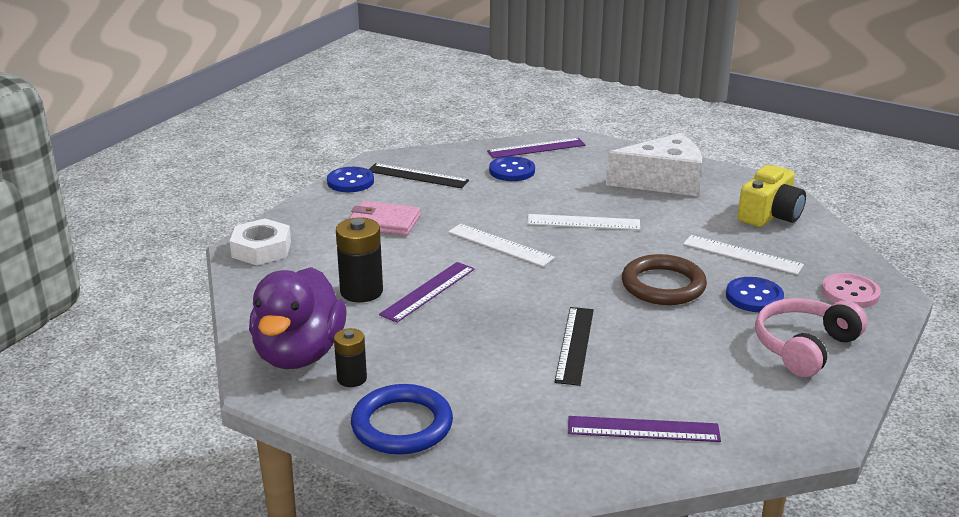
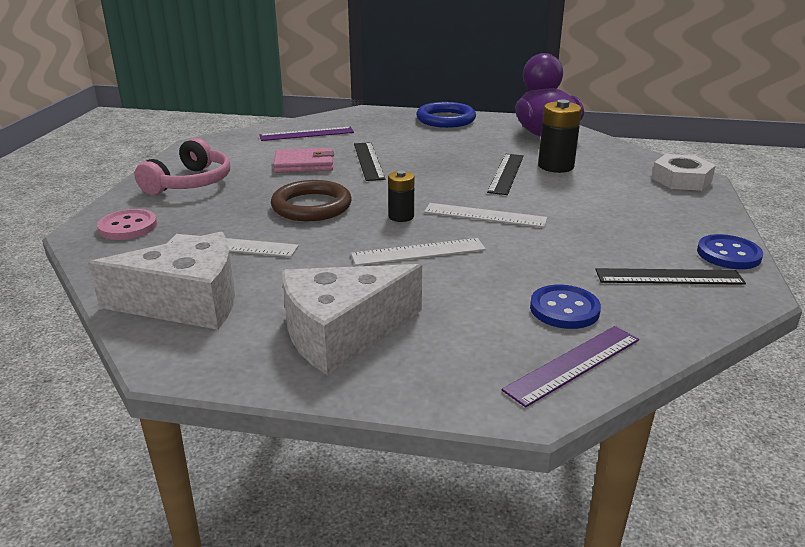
camera: 160 degrees right, 0 degrees up
black battery [334,328,367,387] -> black battery moved to [388,171,415,222]
pink wallet [349,201,420,236] -> pink wallet moved to [273,148,334,173]
purple ruler [379,262,475,323] -> black ruler [487,154,524,195]
blue button [726,277,784,312] -> none
yellow camera [737,165,806,227] -> white cheese [88,232,235,330]

